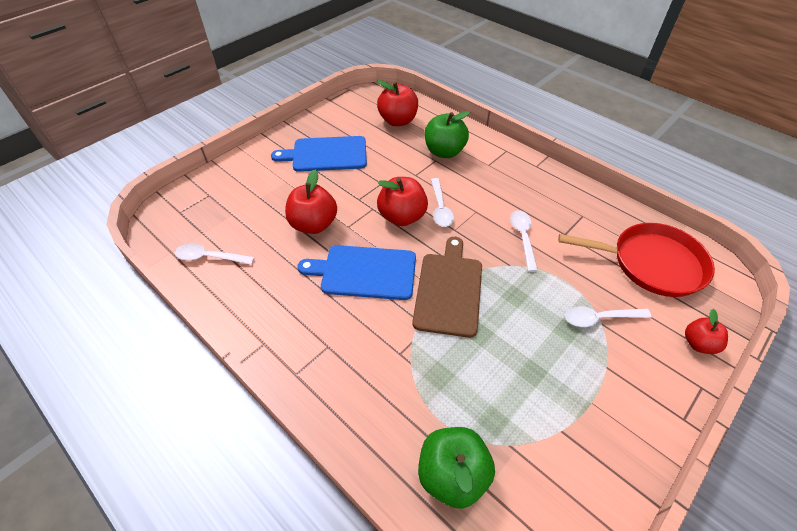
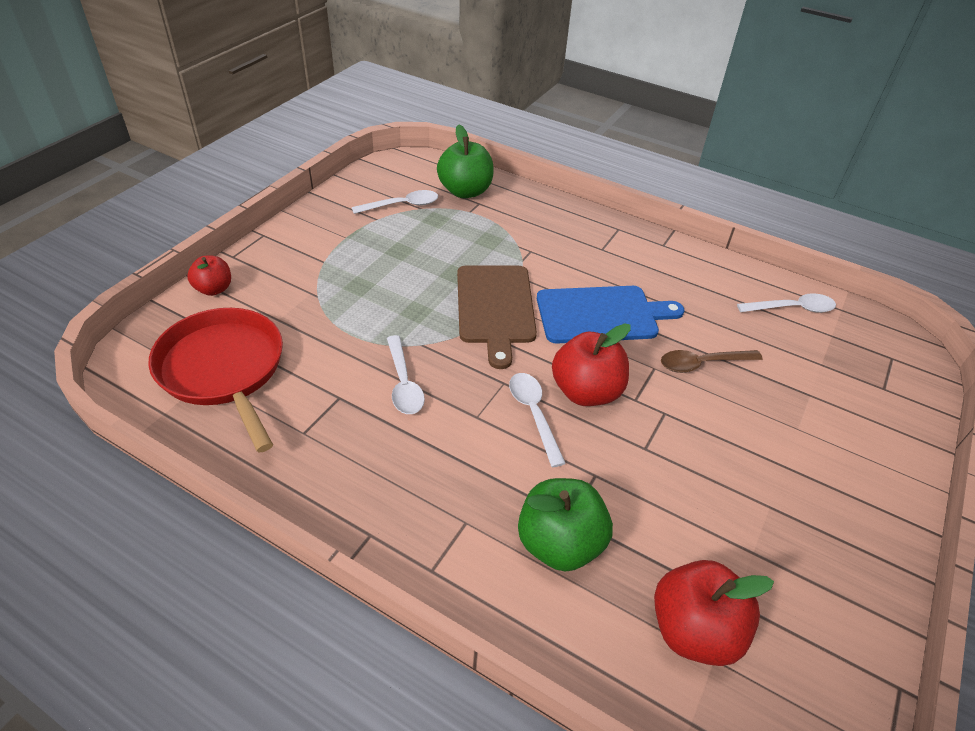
camera: 165 degrees right, 5 degrees down
blue cutting board [271,136,367,172] -> none
red apple [285,169,337,234] -> brown spoon [661,350,763,373]
red pan [558,223,715,297] -> red pan turned 60 degrees clockwise [148,308,283,453]
white spoon [565,306,652,327] -> white spoon moved to [352,190,438,214]

